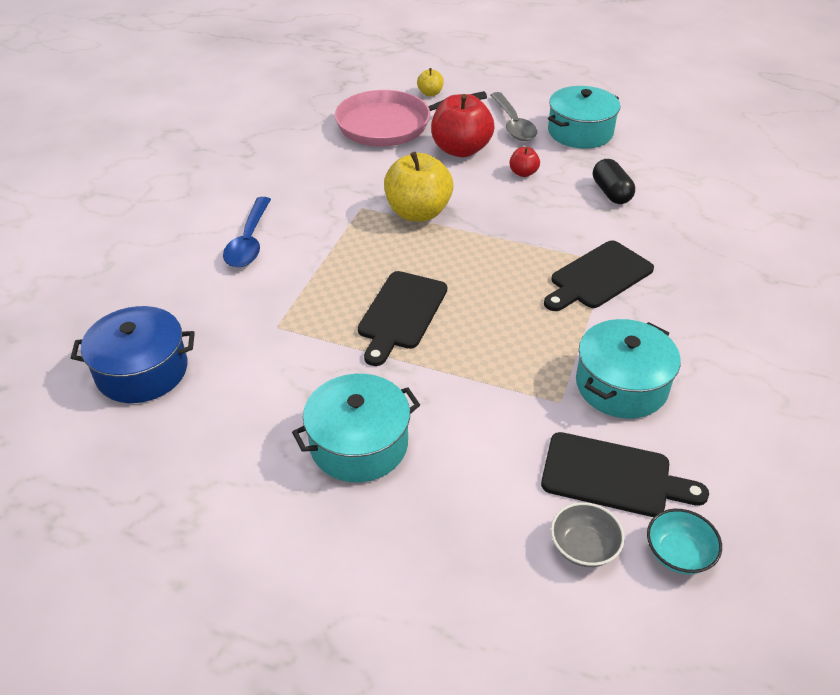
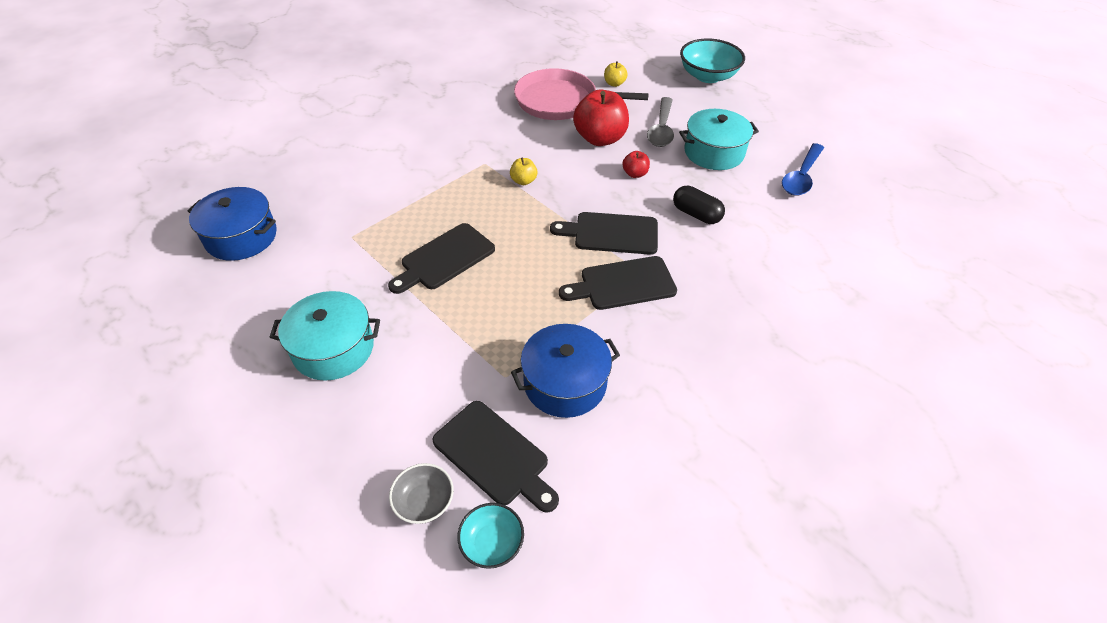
camera: 25 degrees right, 5 degrees up
blue spoon [223,197,271,267] -> blue spoon moved to [782,143,824,196]
yellow apple [384,152,453,222] -> yellow apple [510,158,538,185], size x0.47
turquoise pot [576,319,681,419] -> blue pot [511,324,620,418]
black capsule [593,159,635,204] -> black capsule turned 60 degrees counterclockwise [673,186,725,224]
none -> black cutting board [550,212,658,255]
none -> turquoise bowl [680,39,745,83]

